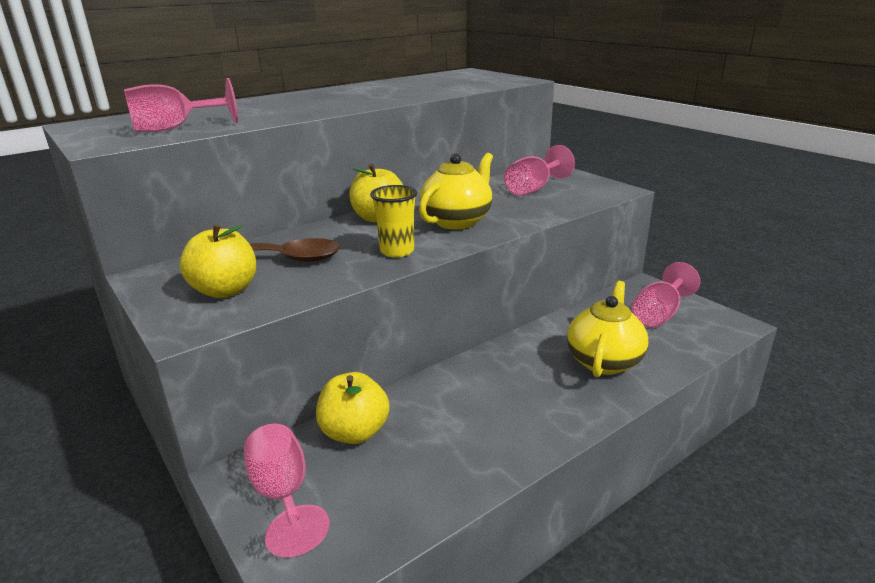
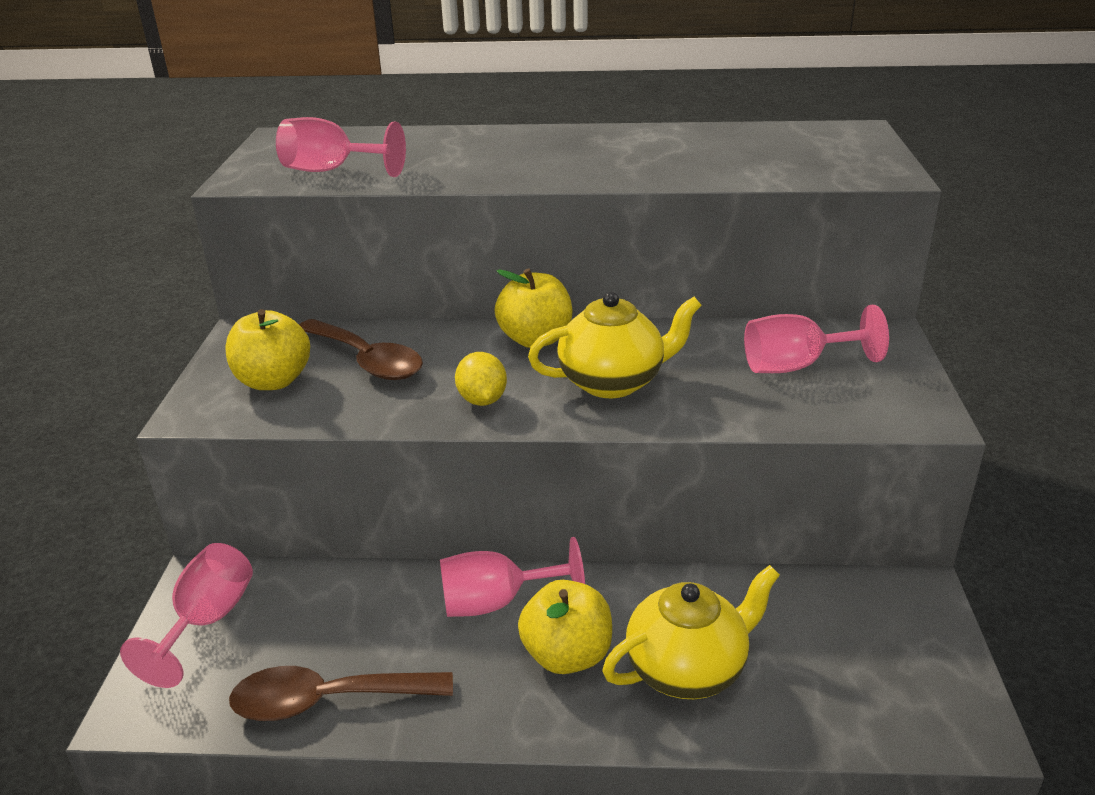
camera: 40 degrees right, 5 degrees up
yellow apple [316,372,390,444] -> yellow apple moved to [518,580,612,674]
yellow cup [370,185,417,258] -> yellow lemon [455,352,507,406]
pink goblet [632,262,700,327] -> pink goblet moved to [440,537,585,617]
none -> brown spoon [229,666,453,721]

